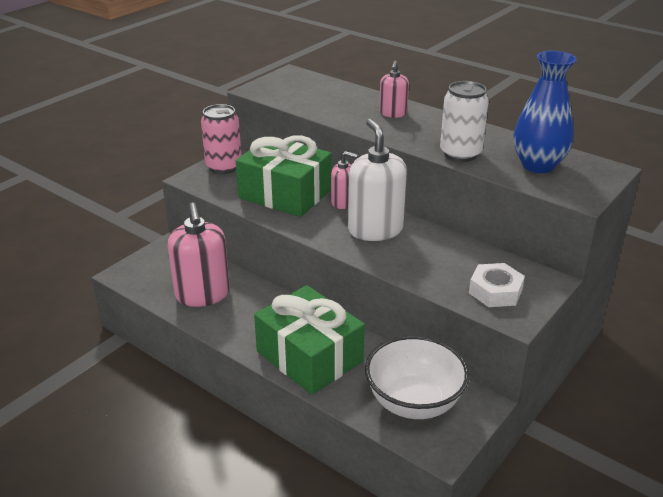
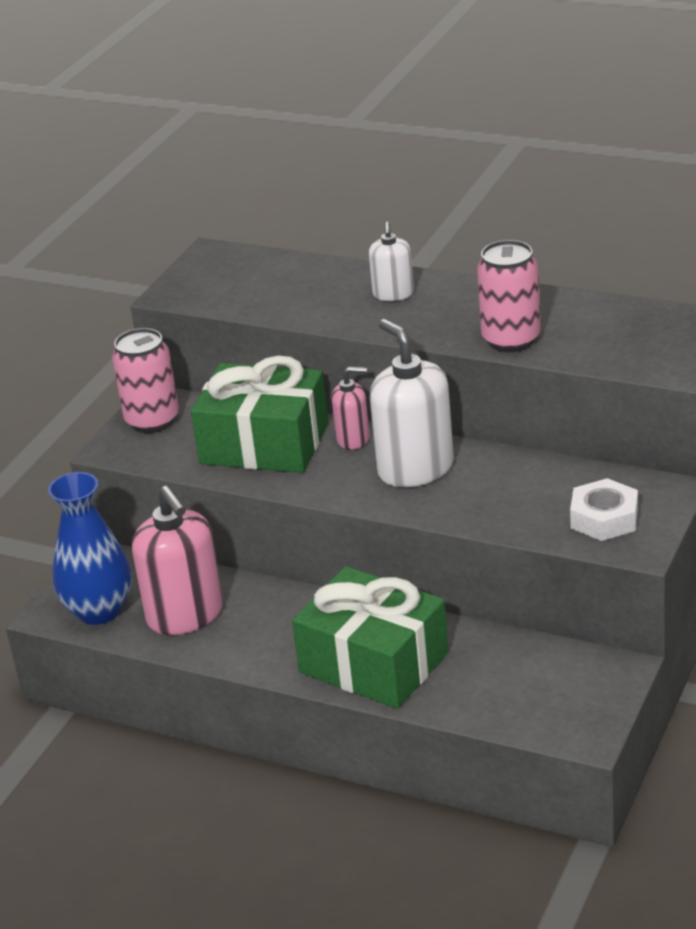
camera: 10 degrees left, 0 degrees up
white bowl [365,335,469,419] -> none
pink soap dispenser [379,61,409,118] -> white soap dispenser [369,222,414,301]
white can [440,81,489,162] -> pink can [477,240,541,352]
blue vase [513,51,576,173] -> blue vase moved to [48,472,132,625]

